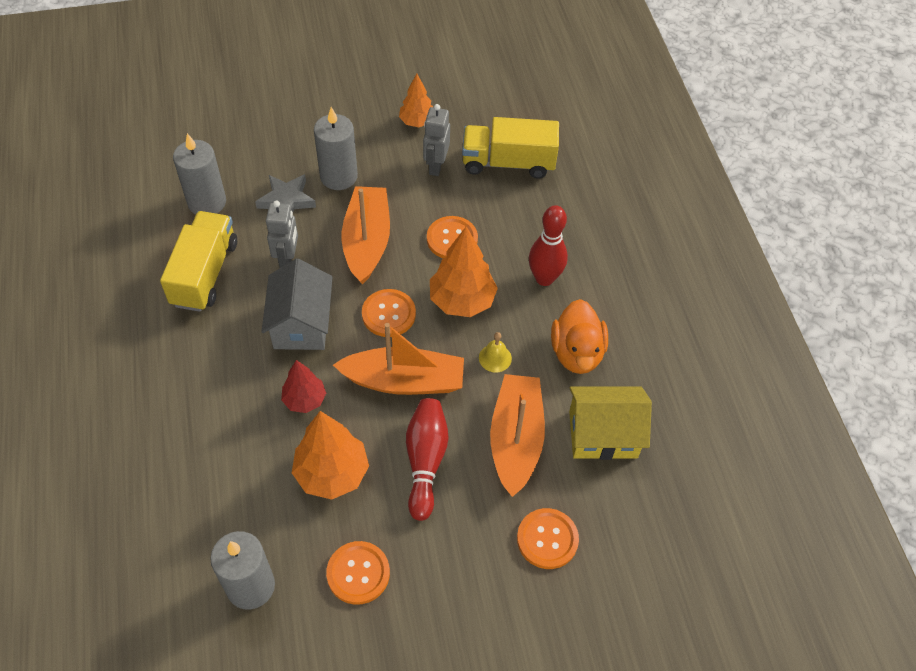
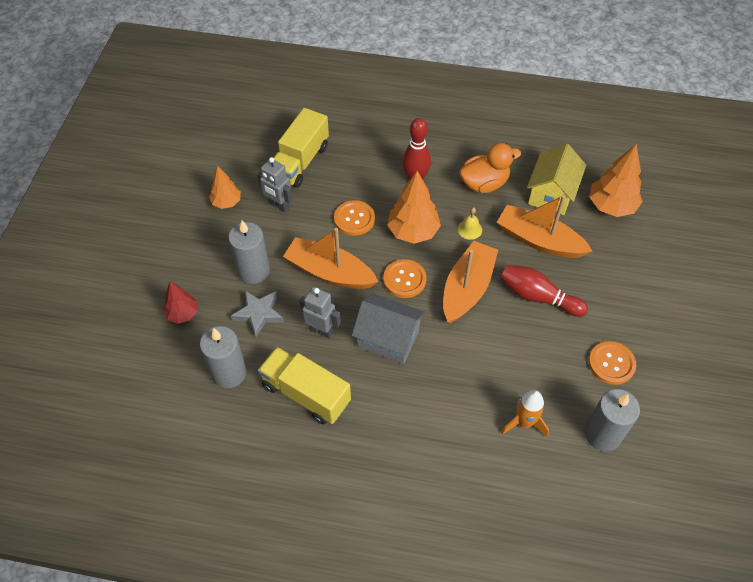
camera: 65 degrees left, 0 degrees up
red tree [281,360,326,413] -> red tree moved to [163,281,198,324]
orange tree [292,411,369,500] -> orange tree moved to [589,144,642,217]
orange button [517,508,579,569] -> none
orange duck [551,299,608,374] -> orange duck turned 45 degrees counterclockwise [459,143,521,193]
none -> orange rocket [501,390,549,437]

